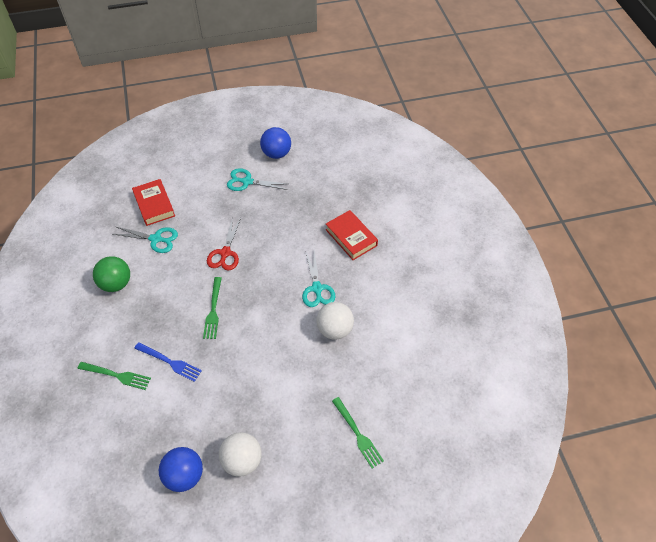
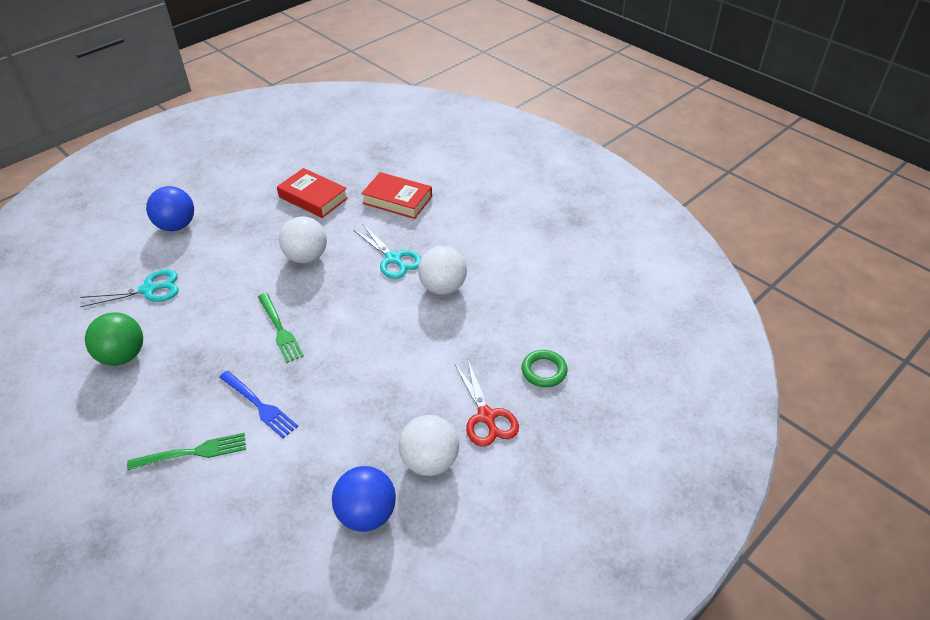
camera: 30 degrees left, 10 degrees down
red book [132,179,175,226] -> red book moved to [277,168,348,218]
blue fork [134,342,202,382] -> blue fork turned 45 degrees clockwise [219,371,298,438]
red scissors [207,217,241,271] -> red scissors moved to [455,359,519,447]
turquoise scissors [227,168,287,191] -> none
blue ball [260,127,291,159] -> blue ball moved to [146,186,194,231]
green fork [332,397,384,468] -> green ring [522,350,568,387]
none -> white ball [279,216,327,263]

